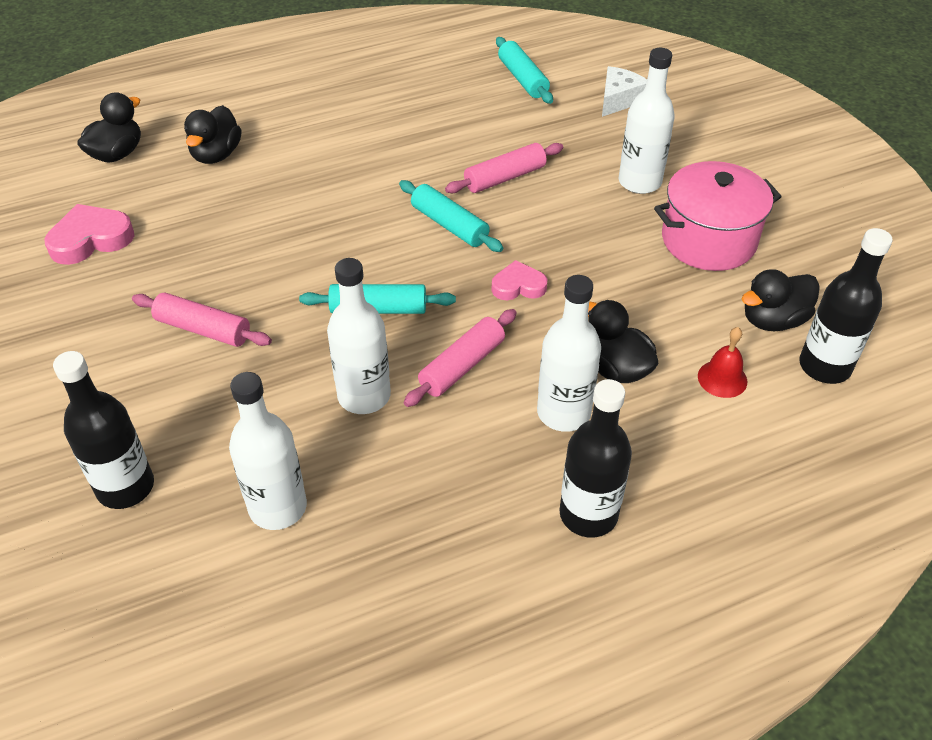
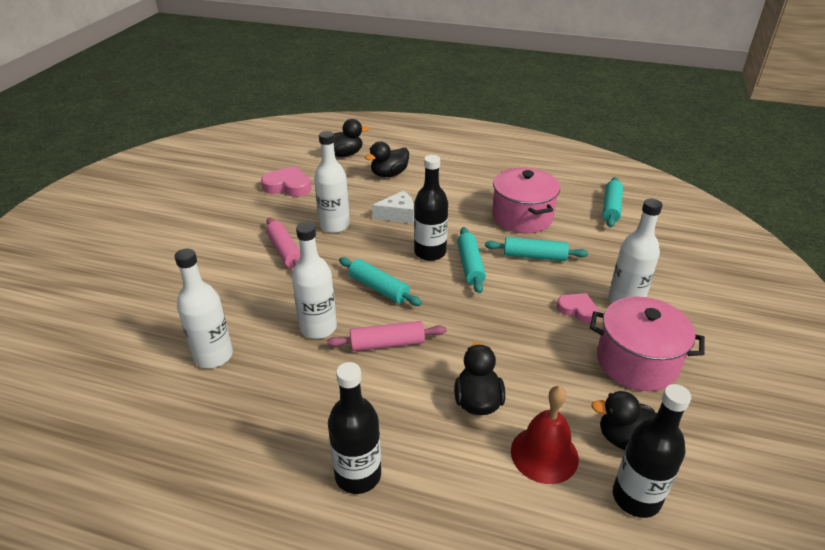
camera: 40 degrees right, 10 degrees down
black bottle [53,351,154,509] -> black bottle moved to [414,155,448,261]
pink rolling pin [445,143,563,193] -> turquoise rolling pin [485,237,588,261]
pink heart [492,260,547,300] -> pink heart moved to [557,293,598,323]
white bottle [537,275,601,432] -> white bottle moved to [314,131,350,233]
white cheese [602,66,647,117] -> white cheese moved to [372,191,414,223]
red bell [698,327,747,398] -> red bell [511,386,579,484], size x1.59
none -> pink pot [492,168,560,234]

